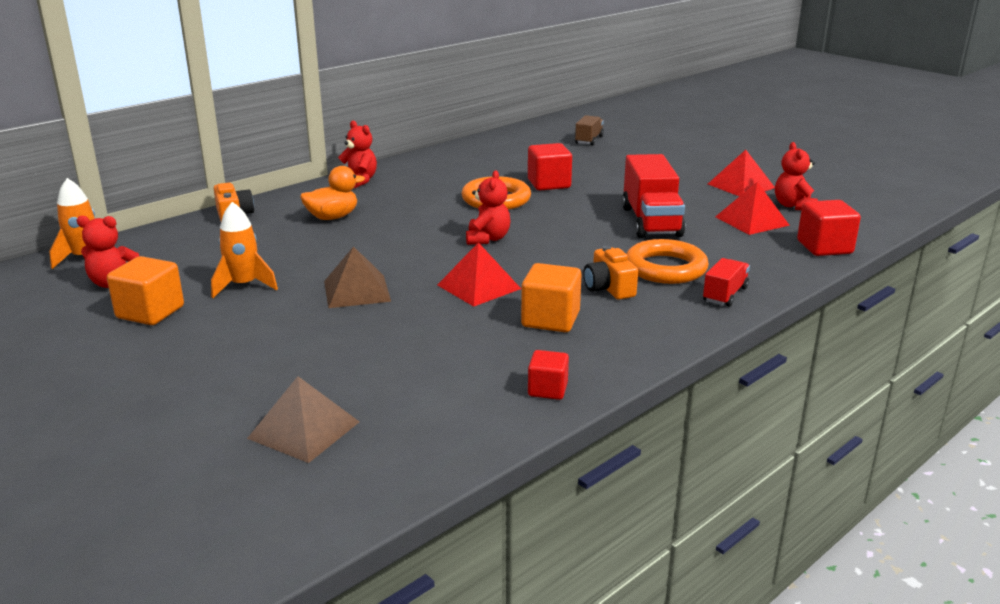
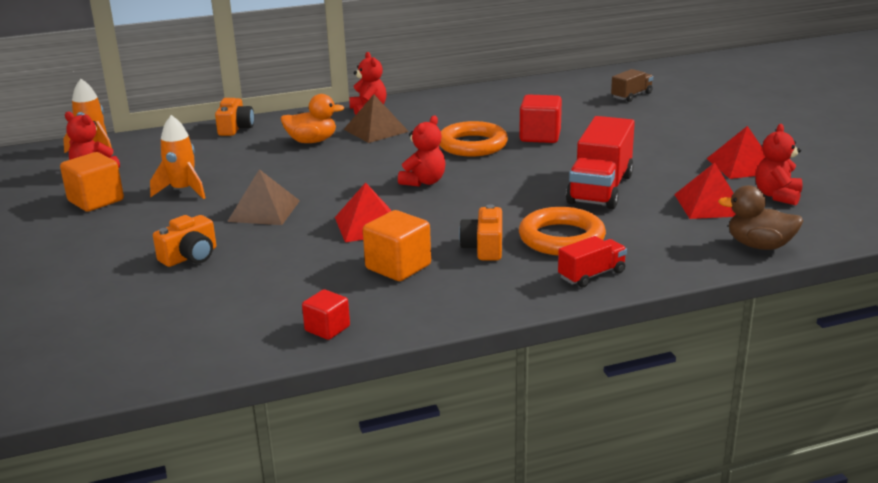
camera: 25 degrees right, 0 degrees up
brown pyramid [247,376,359,463] -> brown pyramid moved to [343,94,409,143]
red cube [797,200,861,256] -> brown duck [718,185,803,250]
none -> orange camera [153,215,216,267]

